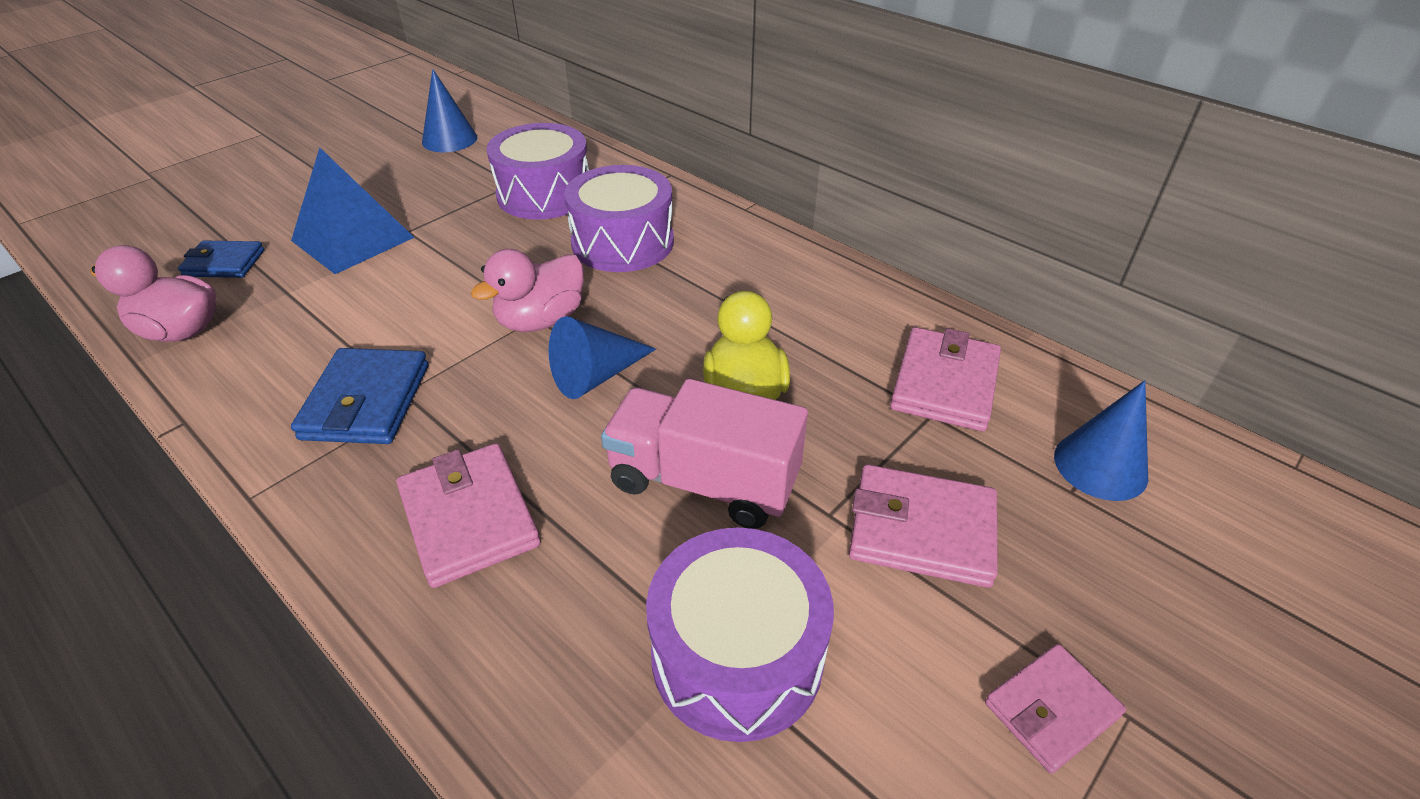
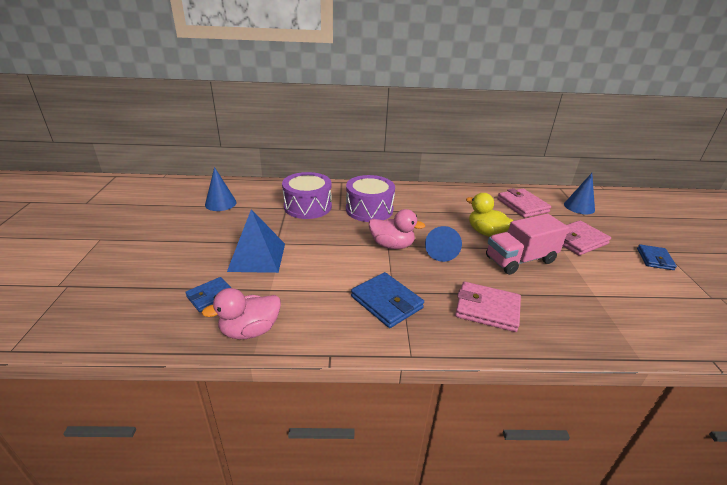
camera: 45 degrees left, 10 degrees down
pink duck [471,249,584,332] -> pink duck turned 75 degrees counterclockwise [369,209,425,249]
purple drum [646,527,834,742] -> none
pink wallet [985,644,1126,774] -> blue wallet [637,244,677,270]

